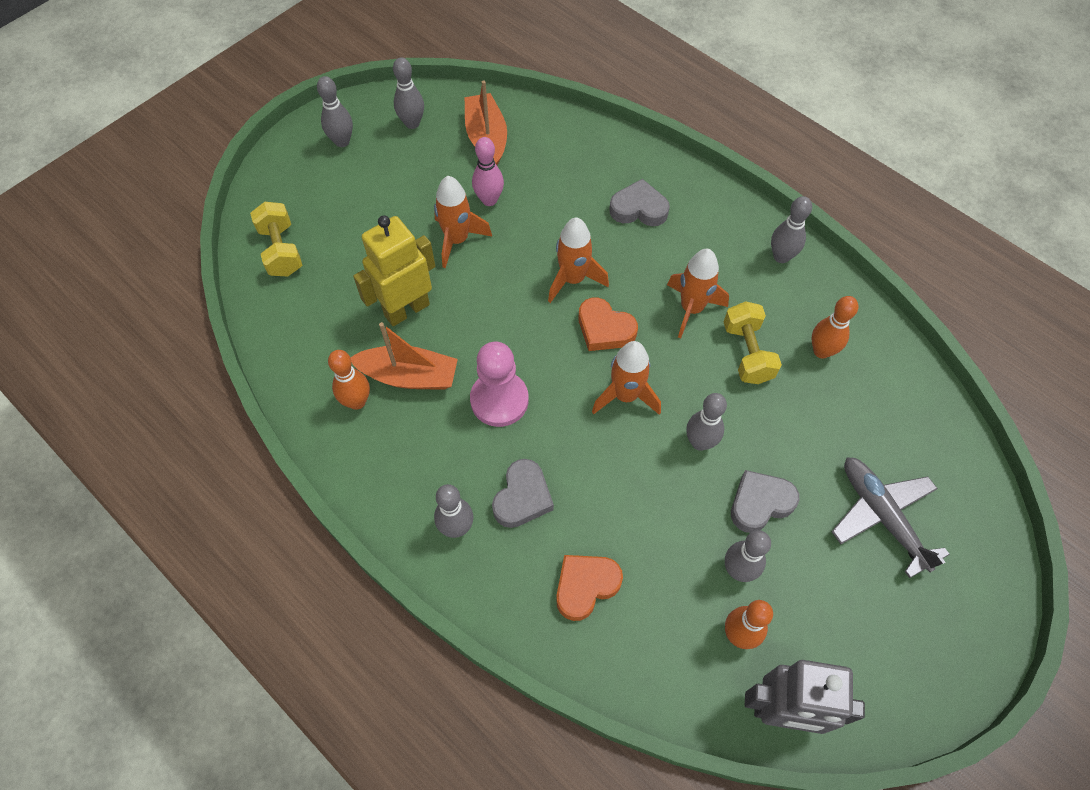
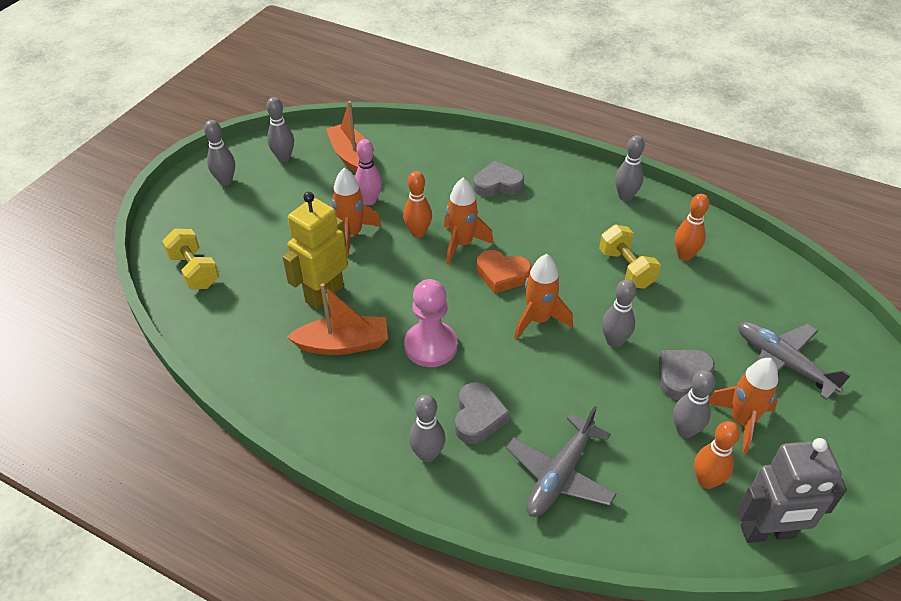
camera: 15 degrees left, 15 degrees down
orange bowling pin [328,350,370,410] -> orange bowling pin moved to [403,171,432,238]
orange heart [556,555,623,621] -> grey plane [506,406,617,517]
orange rocket [667,249,729,338] -> orange rocket moved to [709,358,778,454]

